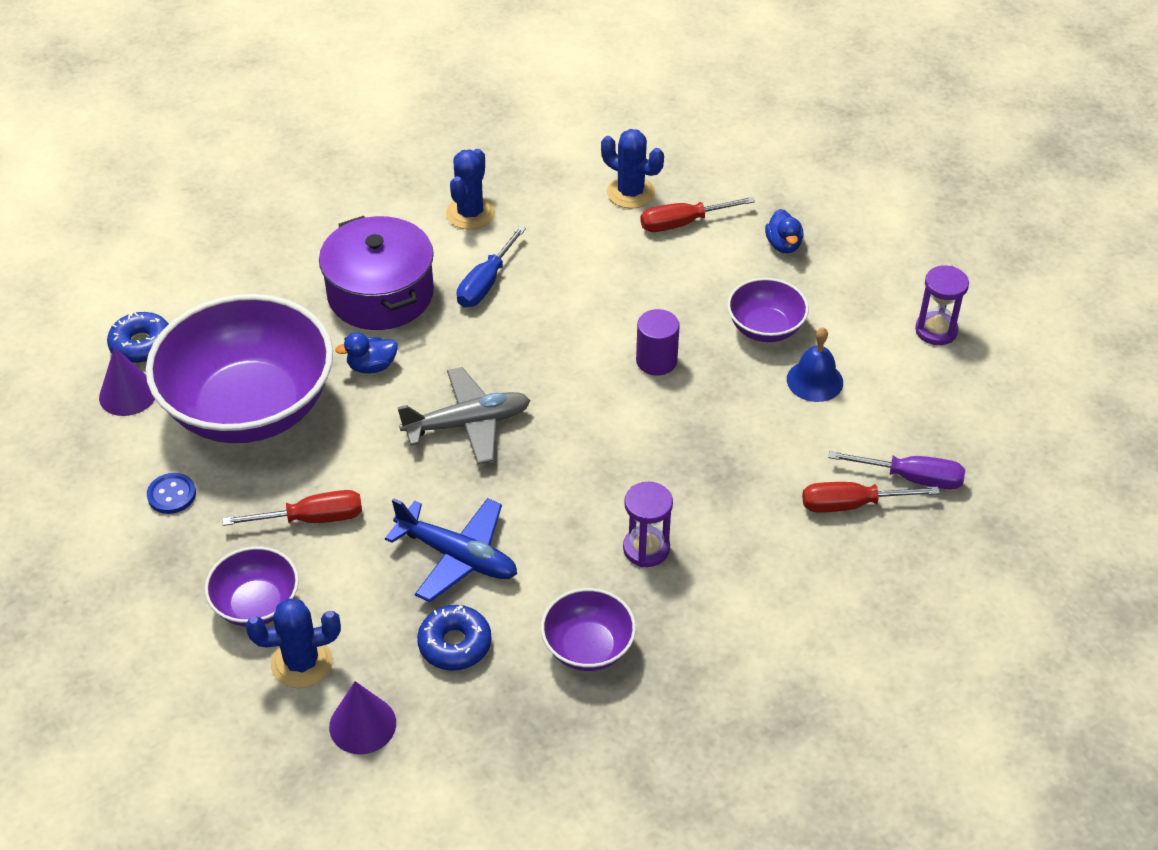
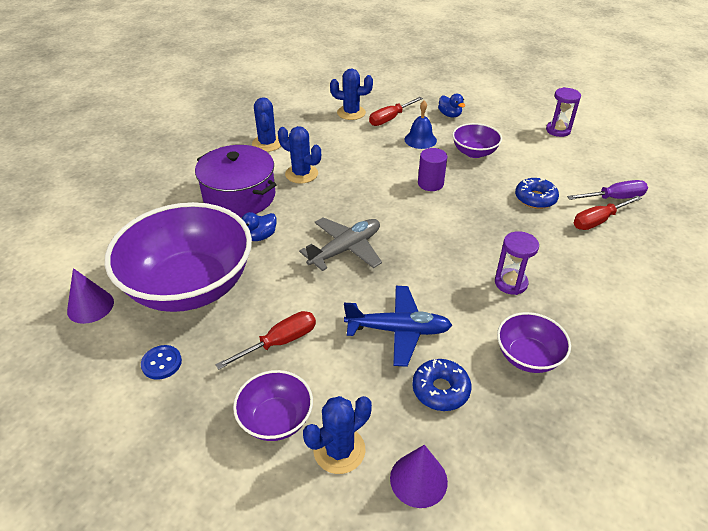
camera: 25 degrees left, 5 degrees down
blue donut [107,312,169,363] -> blue donut moved to [515,178,559,209]
blue screwdriver [457,226,526,307] -> blue cactus [278,126,321,184]
blue bell [787,327,843,402] -> blue bell moved to [404,100,437,149]

